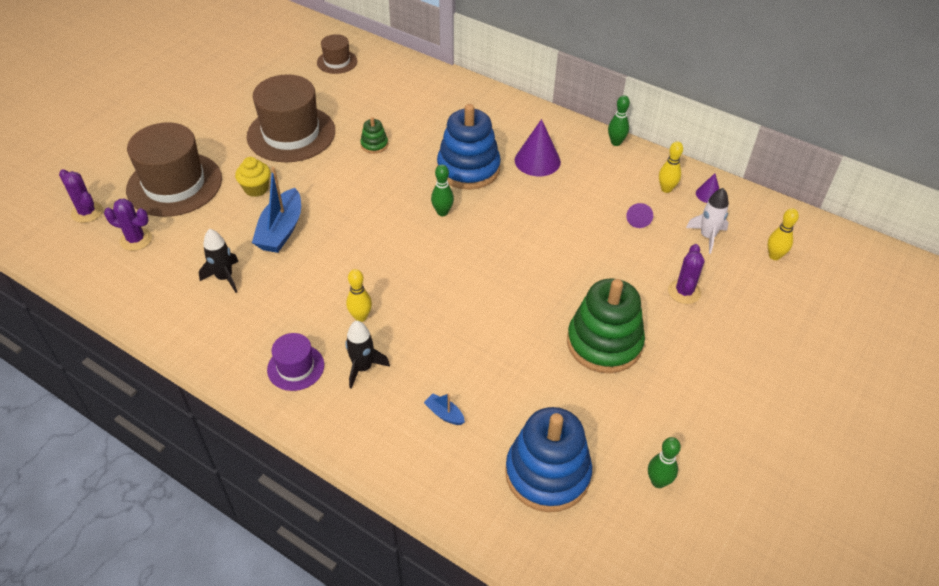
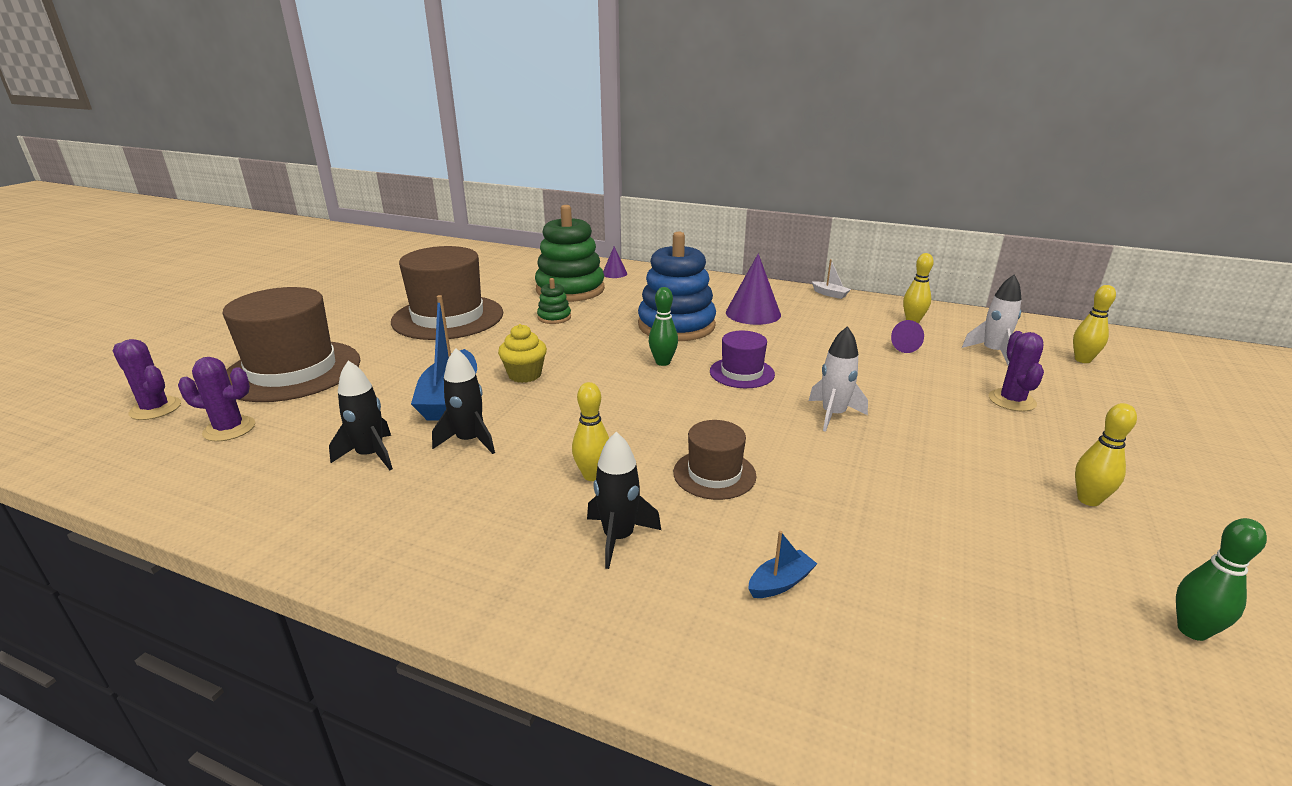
camera: 10 degrees left, 20 degrees down
yellow cupcake [235,157,270,197] -> yellow cupcake moved to [498,324,547,383]
purple hat [267,333,324,391] -> purple hat moved to [710,331,775,388]
brown hat [317,34,357,74] -> brown hat moved to [673,420,757,500]
blue boat [424,393,465,425] -> blue boat turned 120 degrees clockwise [748,531,817,598]
blue stacking toy [505,407,592,512] -> none
green stacking toy [567,278,645,373] -> green stacking toy moved to [535,205,605,302]
green bowling pin [608,95,630,146] -> white boat [812,259,851,299]
purple cone [696,173,719,203] -> purple cone moved to [603,247,627,278]
none -> black rocket [432,348,495,454]
none -> white rocket [809,326,868,432]
none -> yellow bowling pin [1075,403,1137,506]

